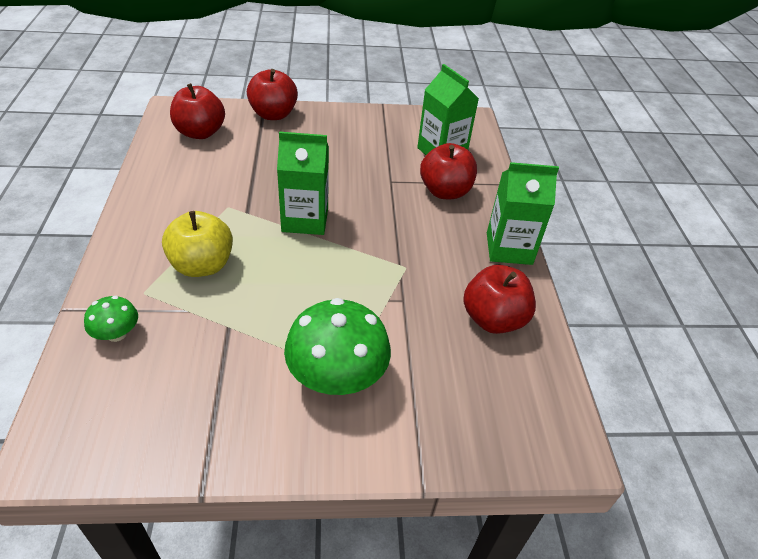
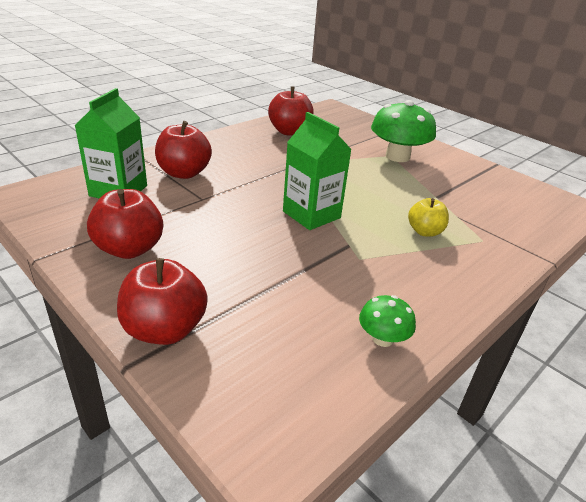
camera: 130 degrees left, 10 degrees down
green mushroom [84,296,138,342] -> green mushroom moved to [359,295,416,347]
yellow apple [162,211,233,277] -> yellow apple [408,198,449,237], size x0.64
red apple [170,83,225,139] -> red apple moved to [87,189,163,259]
green carton [487,162,559,265] -> none

